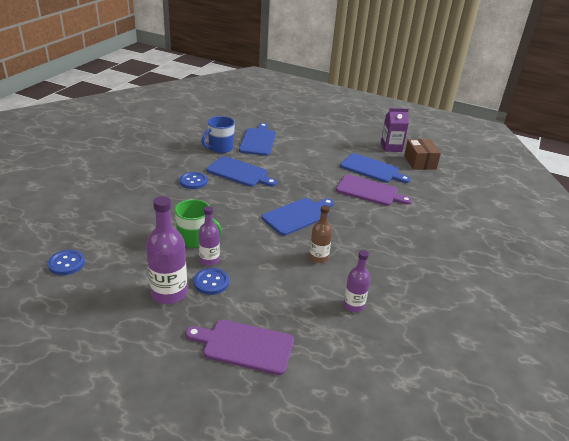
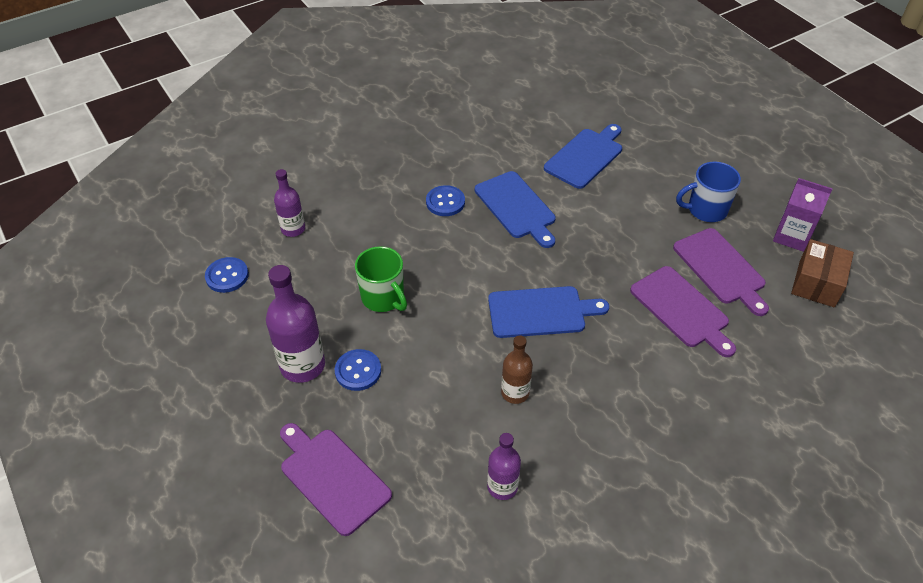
camera: 35 degrees right, 15 degrees up
purple bottle [198,206,220,266] -> purple bottle moved to [274,169,305,237]
blue mug [201,116,235,153] -> blue mug moved to [676,162,741,222]
blue cutting board [340,153,411,183] -> purple cutting board [673,228,769,316]

